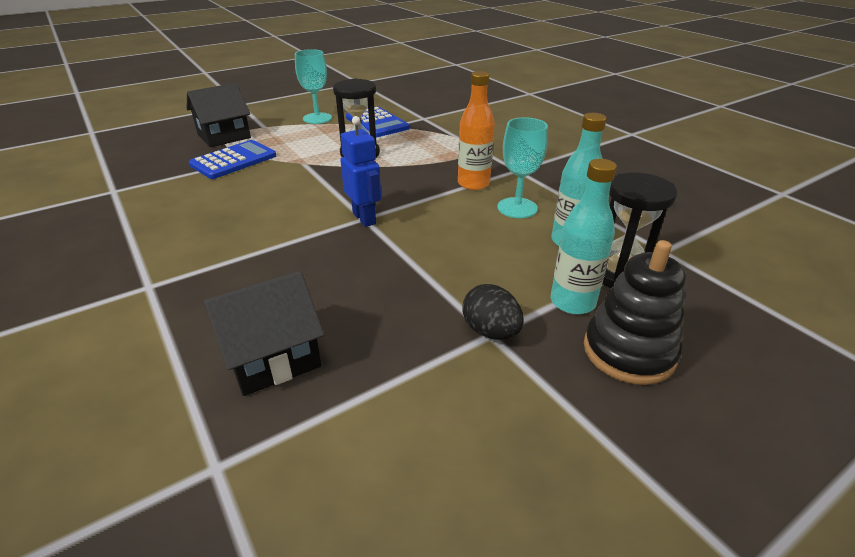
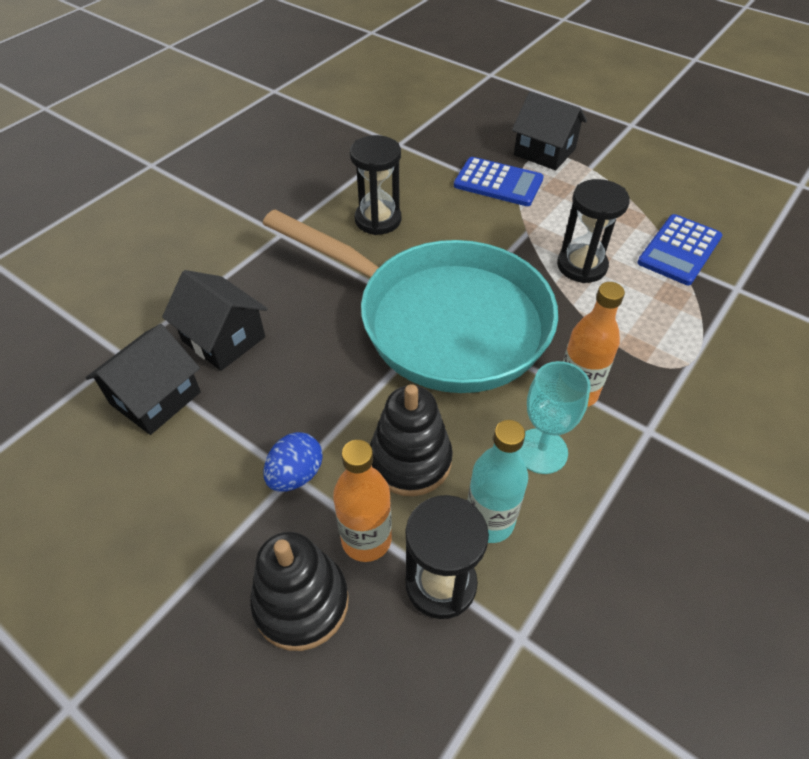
camera: 70 degrees right, 15 degrees up
turquoise goblet [295,49,332,124] -> none
blue robot [340,116,381,227] -> turquoise pan [263,210,558,393]
black egg [462,284,524,340] -> blue egg [263,432,323,492]
turquoise bottle [551,159,617,314] -> orange bottle [333,440,392,562]
none -> black house [85,324,201,435]
none -> black hourglass [350,135,401,235]
none -> black stacking toy [370,384,453,496]

